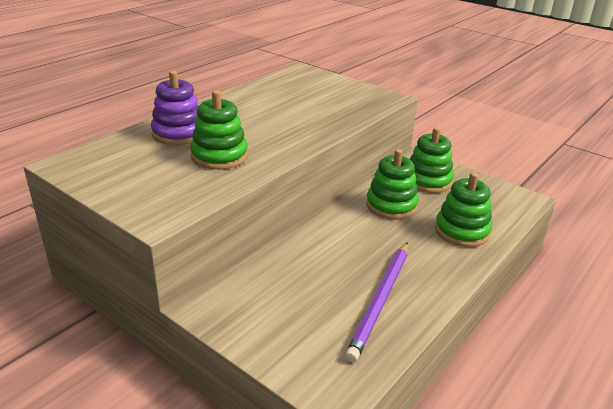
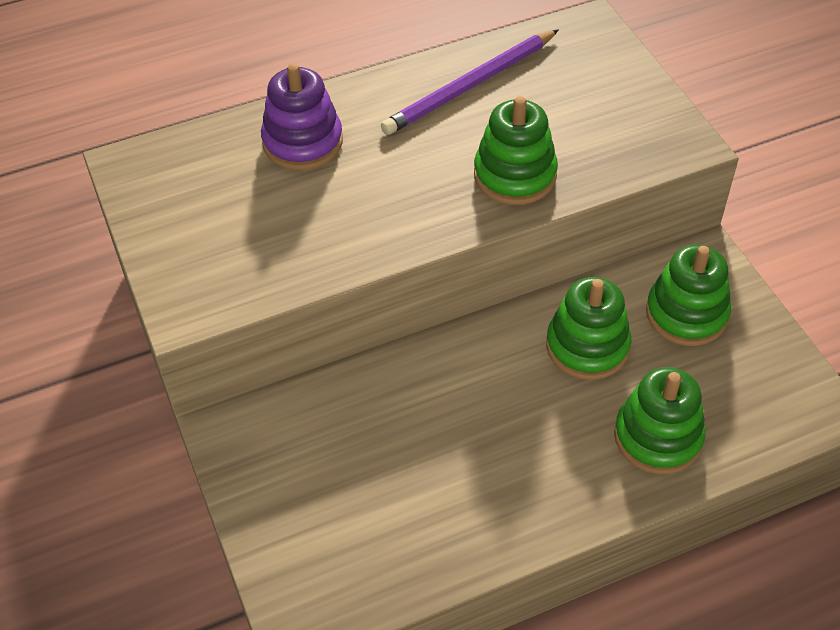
camera: 30 degrees right, 20 degrees up
green stacking toy [190,90,248,170] -> green stacking toy moved to [474,96,558,205]
purple pencil [345,242,408,362] -> purple pencil moved to [381,29,559,135]

